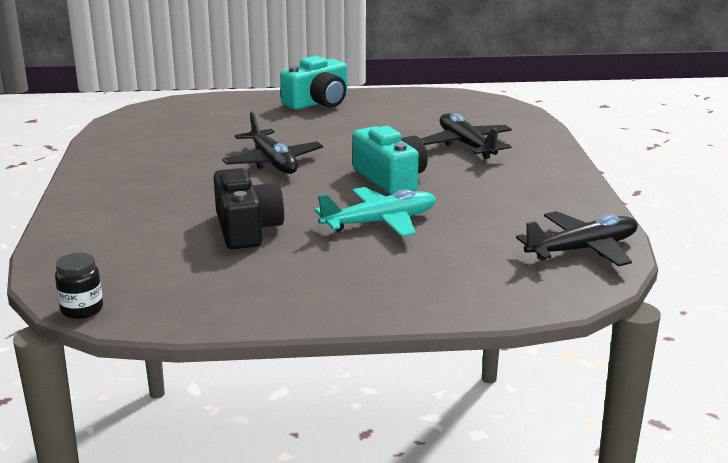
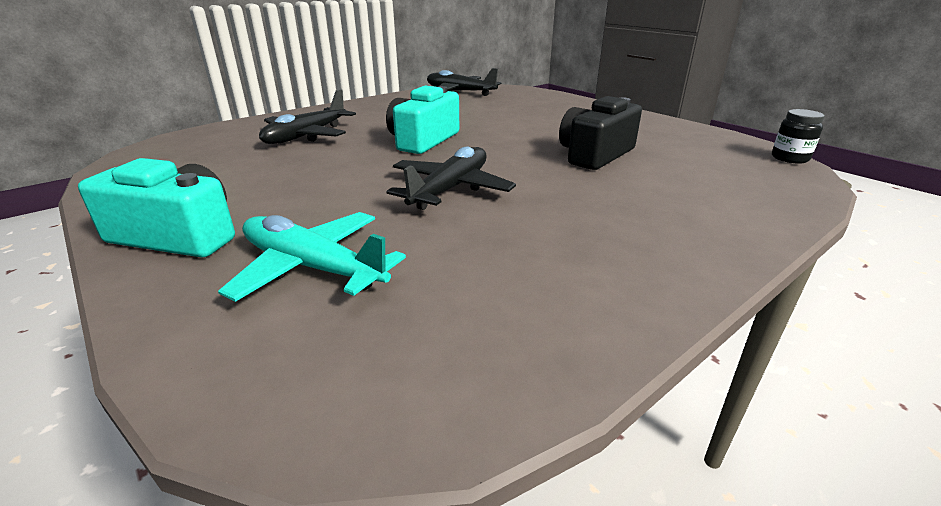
camera: 125 degrees left, 5 degrees up
turquoise plane [315,187,436,237] -> turquoise plane moved to [218,212,406,302]

